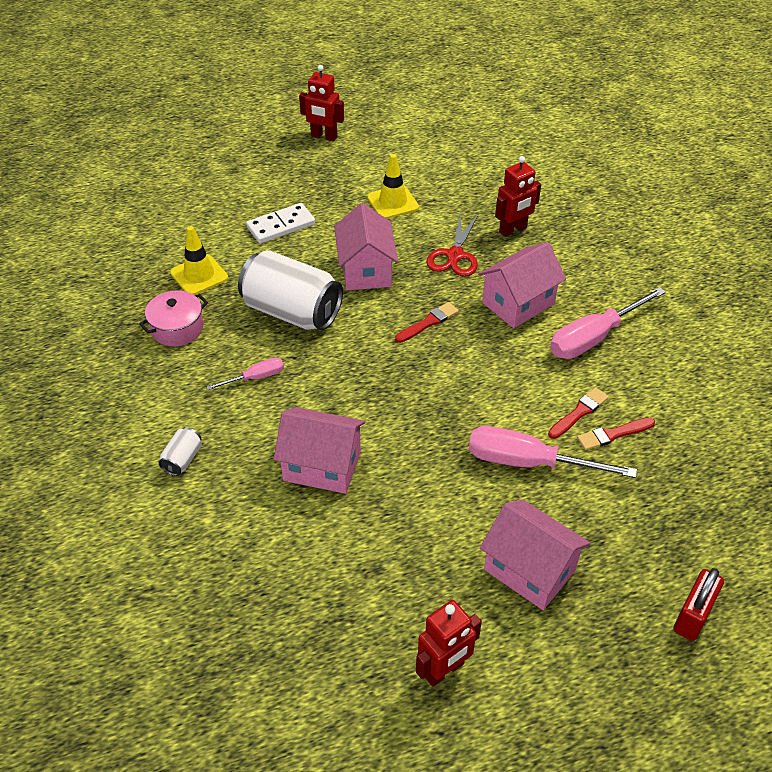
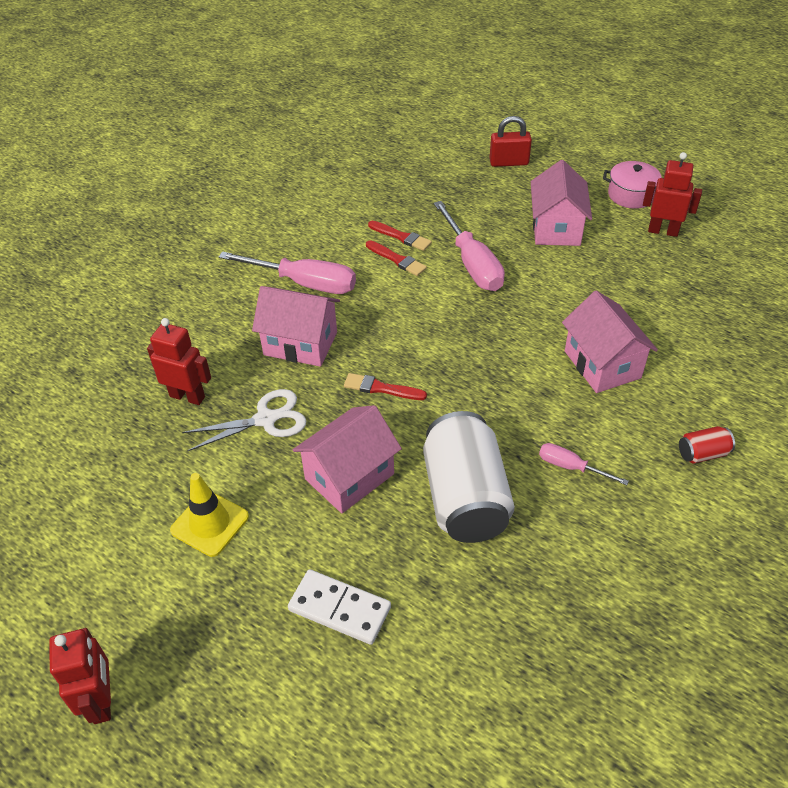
camera: 125 degrees left, 0 degrees up
pink pot [139,291,208,346] -> pink pot moved to [603,161,662,209]
white can [159,427,202,476] -> red can [679,426,735,464]
yellow traffic cone [170,226,228,295] -> none
red scissors [426,213,478,277] -> white scissors [182,389,306,451]
red brush [548,387,609,439] -> red brush turned 150 degrees counterclockwise [366,240,427,276]

